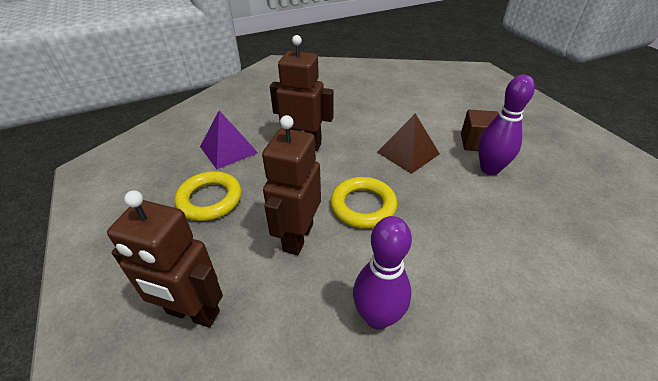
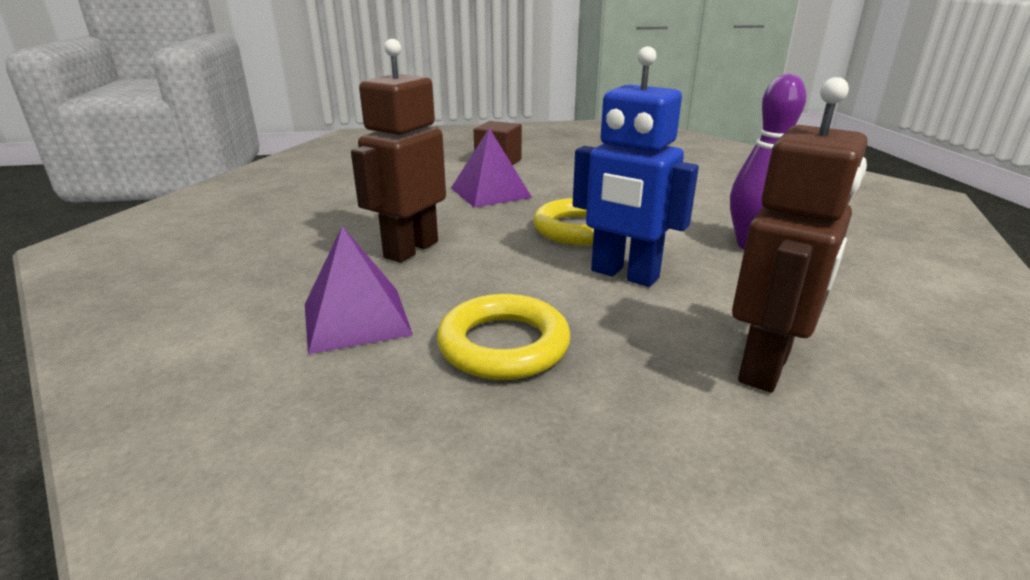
camera: 75 degrees left, 15 degrees down
brown robot [262,115,321,255] -> blue robot [573,46,699,287]
brown pyramid [377,113,440,174] -> purple pyramid [451,128,532,208]
purple bowling pin [478,74,535,175] -> none

